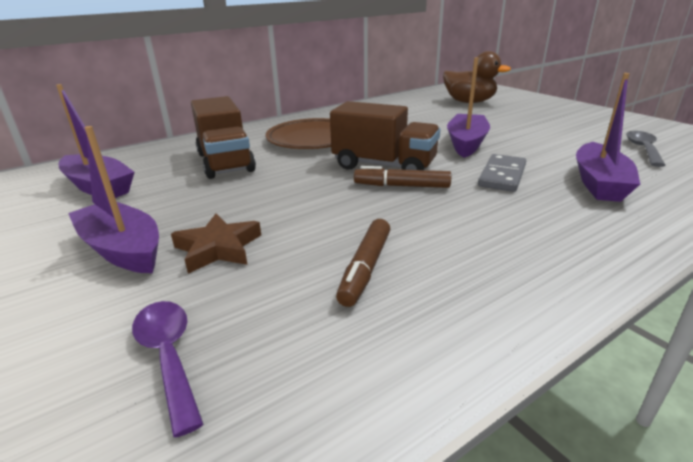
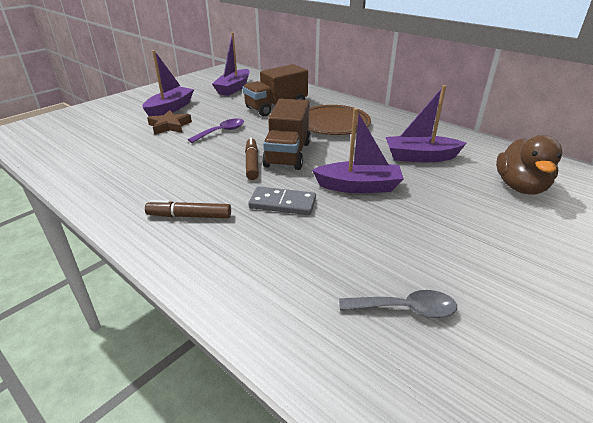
camera: 75 degrees right, 5 degrees up
purple spoon [132,301,203,437] -> purple spoon moved to [188,118,244,143]
brown marker [336,219,390,307] -> brown marker moved to [145,200,231,218]
purple boat [576,73,640,202] -> purple boat moved to [386,85,466,163]

